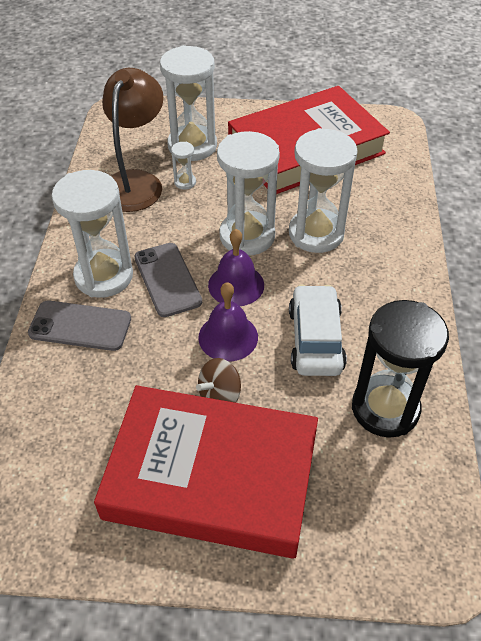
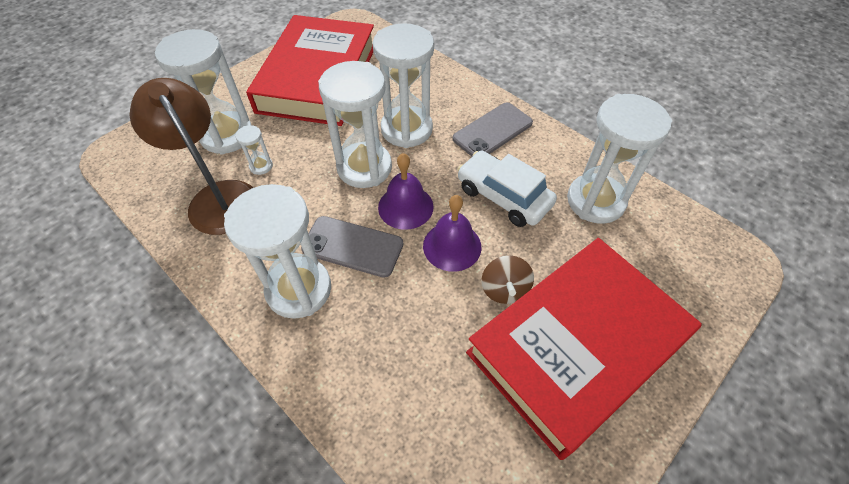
camera: 50 degrees left, 5 degrees up
grey phone [28,300,131,351] -> grey phone moved to [453,103,533,156]
black hourglass [352,300,449,438] -> white hourglass [567,94,672,224]

